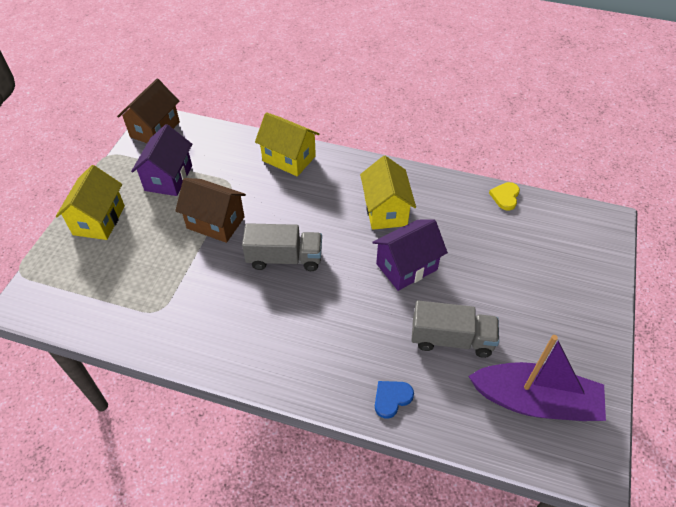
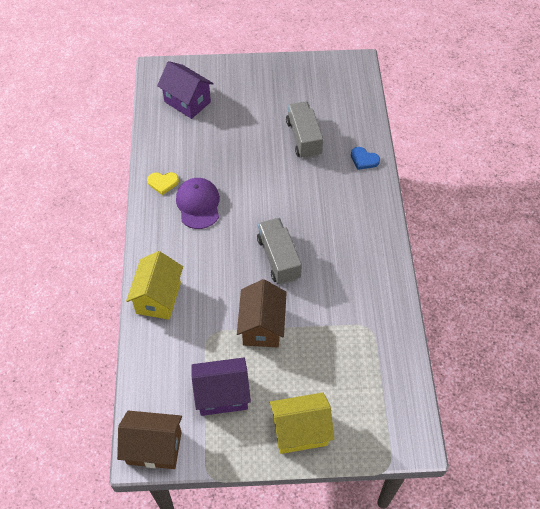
camera: 110 degrees left, 5 degrees up
yellow house [360,156,416,230] -> purple cap [176,178,220,229]
purple house [372,220,448,291] -> purple house moved to [157,61,214,119]
purple boat [468,335,606,421] -> none
yellow heart [489,182,520,211] -> yellow heart moved to [147,172,179,195]

